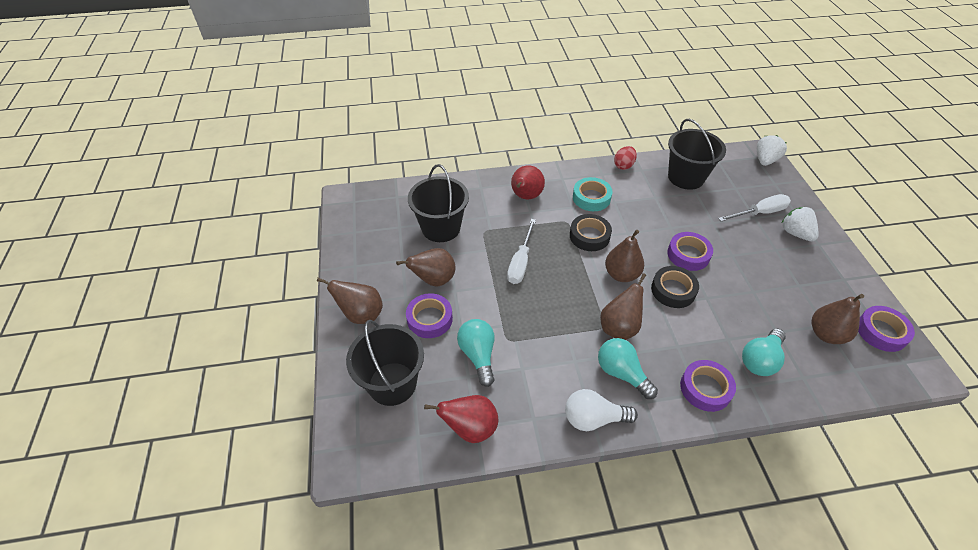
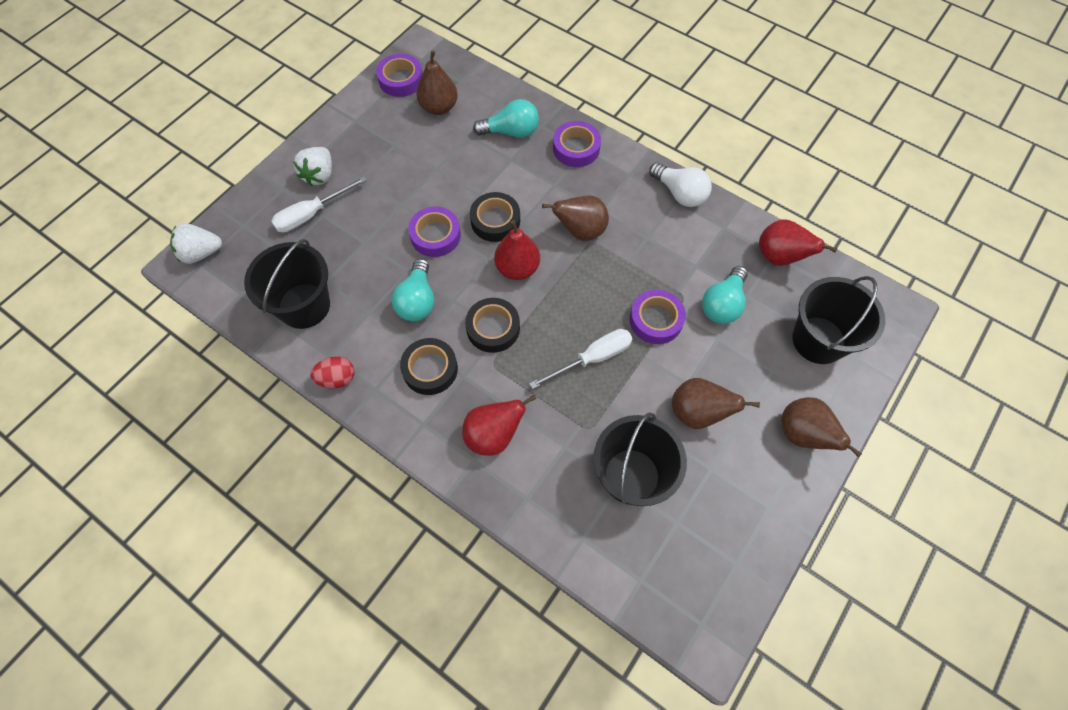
camera: 135 degrees left, 15 degrees up
purple tape [406,293,453,338] -> purple tape moved to [630,290,686,344]
turquoise tape [573,177,612,211] -> black tape [400,338,458,395]
turquoise light bulb [598,338,658,399] -> turquoise light bulb moved to [392,259,434,321]
brown pear [605,230,644,282] -> red pear [494,220,540,280]
white screwdriver [718,194,791,221] -> white screwdriver turned 60 degrees counterclockwise [271,176,367,232]

